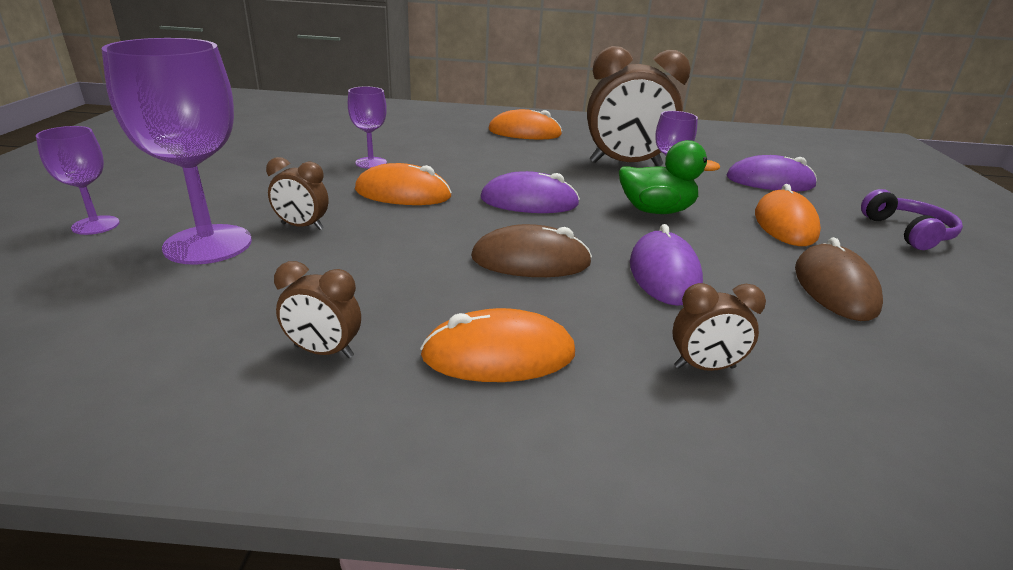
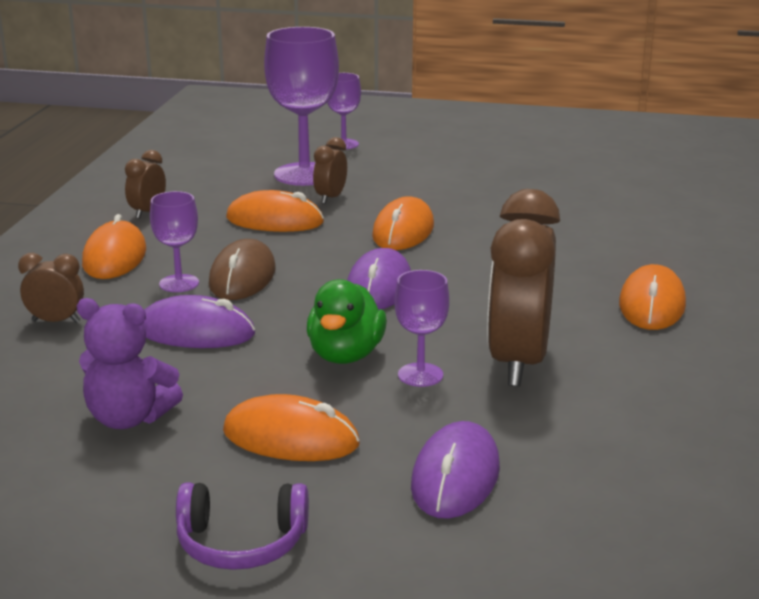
camera: 100 degrees right, 5 degrees down
purple goblet [348,87,387,169] -> purple goblet moved to [150,191,199,292]
brown clock [672,283,766,371] -> brown clock turned 90 degrees clockwise [18,253,84,323]
brown mouse [795,237,883,321] -> purple teddy bear [77,298,183,429]
none -> orange mouse [226,190,324,232]

